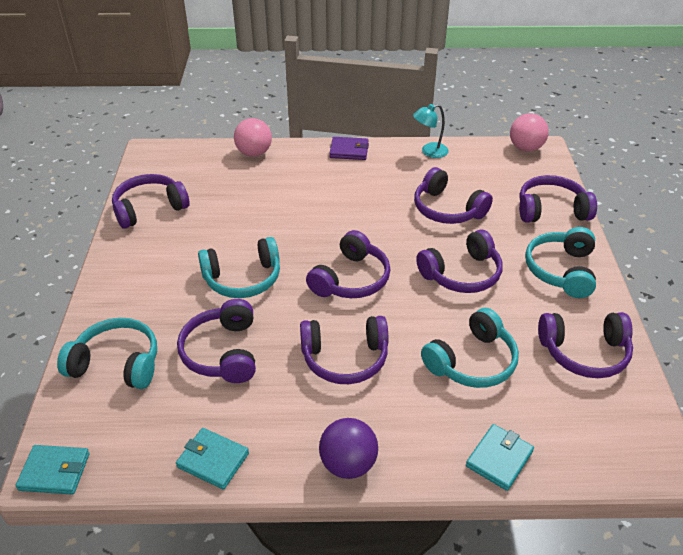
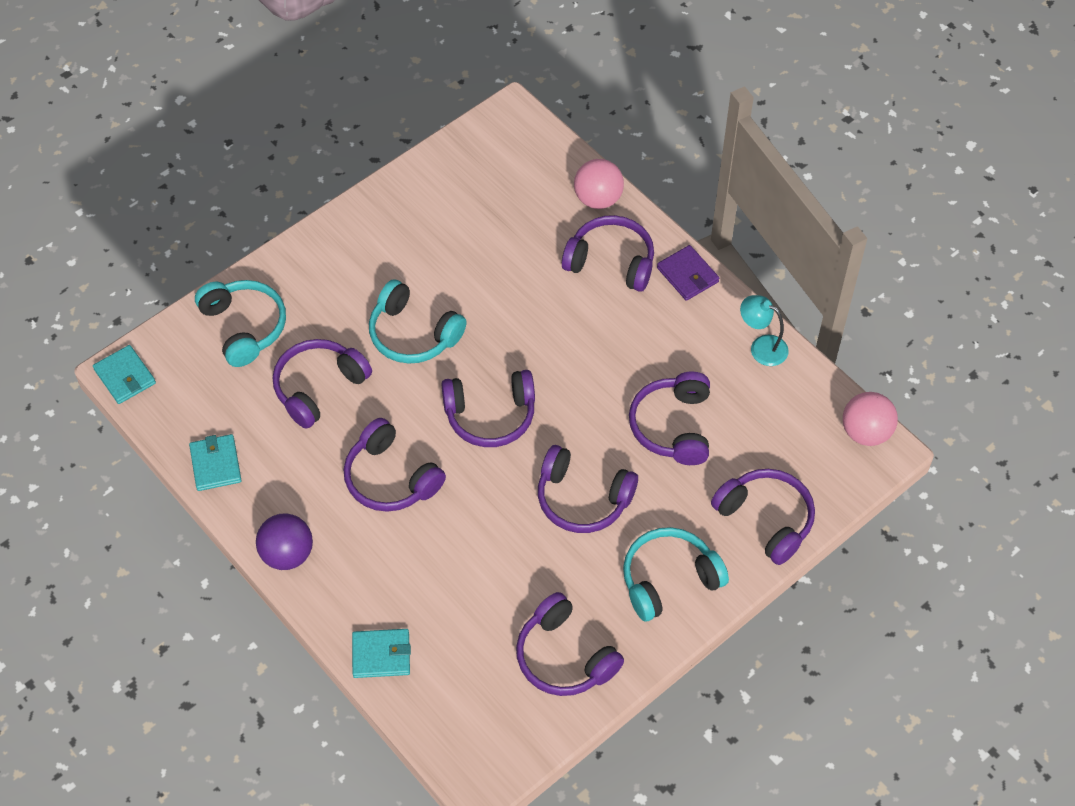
camera: 50 degrees right, 15 degrees up
purple headphones [112,174,189,229] -> purple headphones moved to [562,215,654,292]
turquoise headphones [421,308,519,388] -> none

